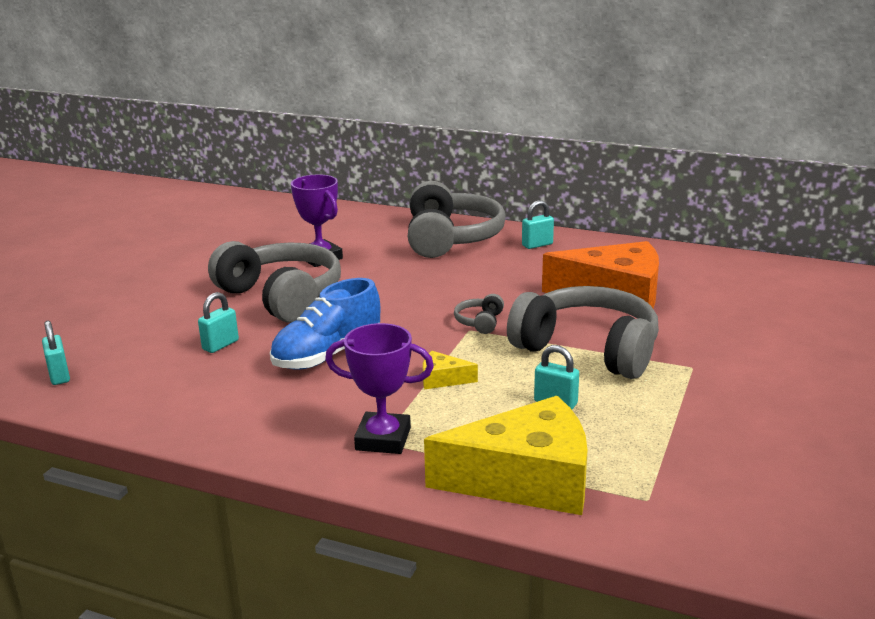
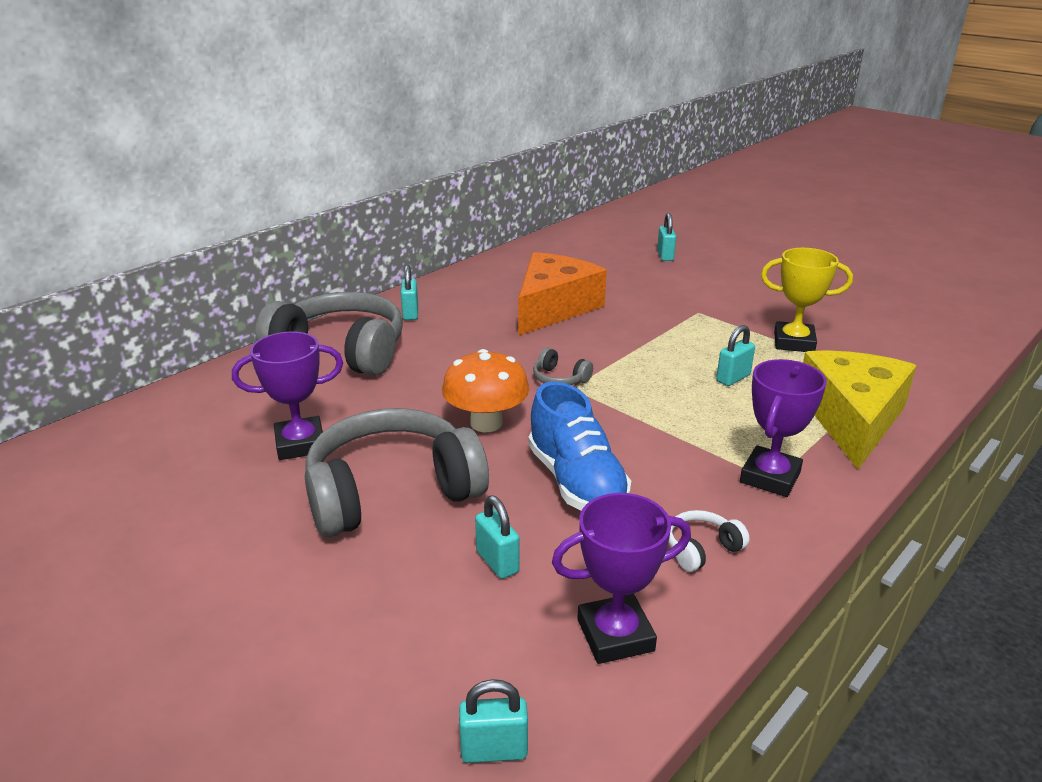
camera: 70 degrees left, 5 degrees up
yellow cheese [423,351,478,390] -> none
grey headphones [507,286,659,379] -> none
none -> orange mushroom [442,349,529,432]
none -> purple trophy [552,493,691,664]
none -> turquoise padlock [657,213,676,261]
none -> white headphones [669,510,750,572]
none -> yellow trophy [761,248,853,352]

